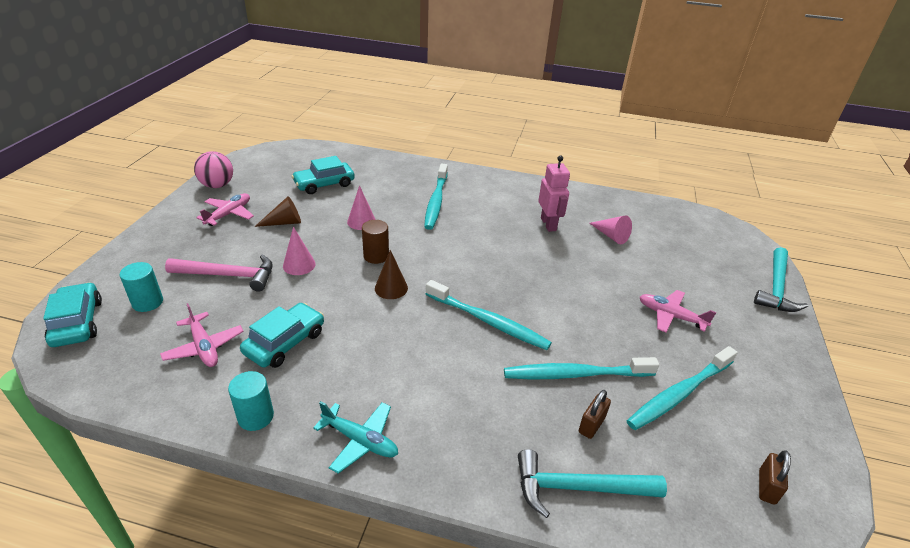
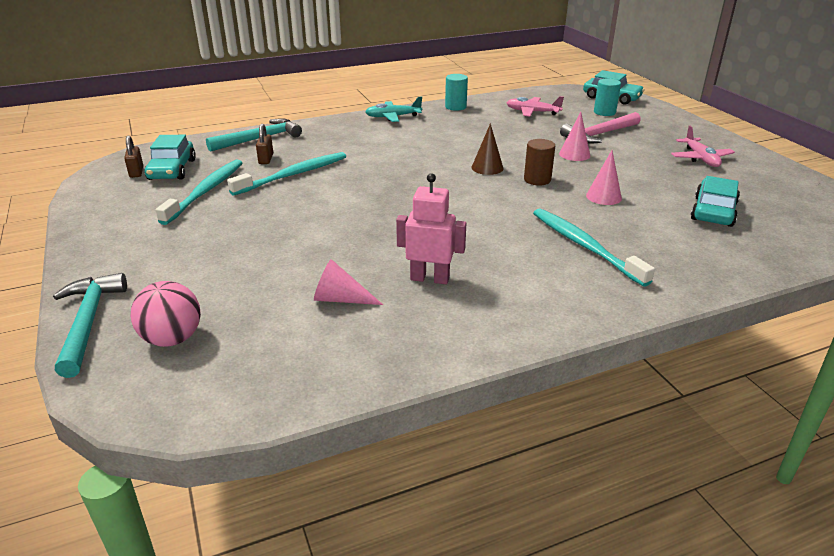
camera: 145 degrees right, 5 degrees down
pink ball [194,151,233,188] -> pink ball moved to [131,281,201,347]
turquoise car [240,303,324,368] -> turquoise car moved to [145,135,196,180]
brown cone [254,196,301,227] -> none
turquoise toothbrush [426,280,552,350] -> none
pink robot [538,156,570,232] -> pink robot turned 150 degrees clockwise [396,173,466,284]
pink plane [640,290,717,333] -> none

